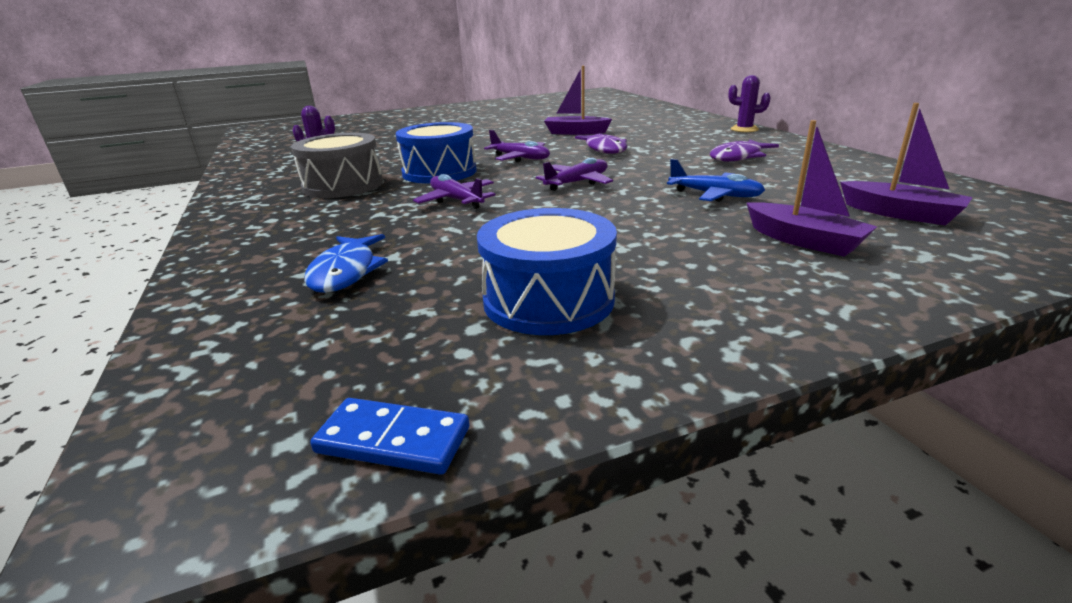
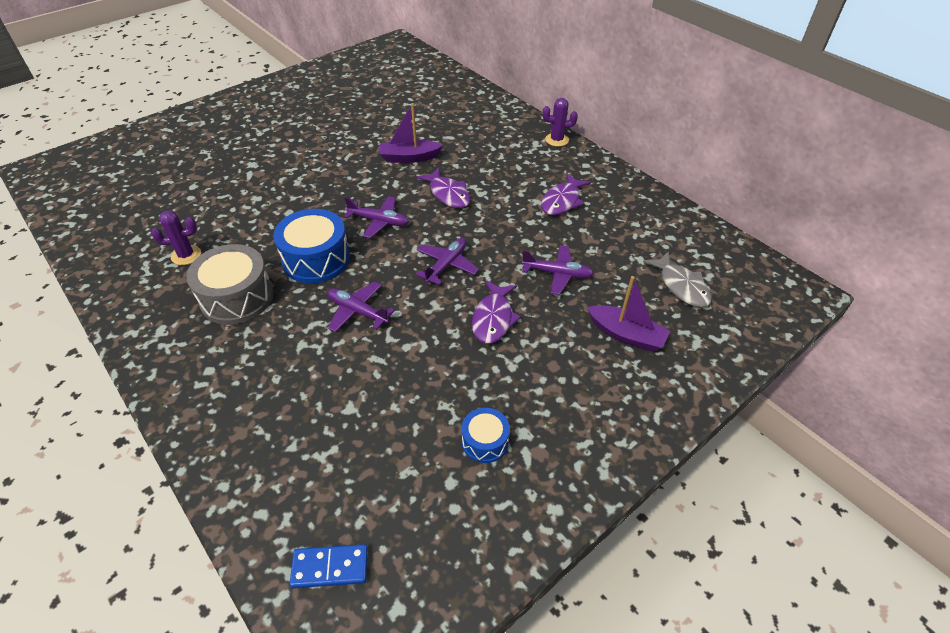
camera: 20 degrees left, 20 degrees up
blue fish [304,234,388,293] -> none
blue domino [310,398,470,475] -> blue domino moved to [290,544,368,588]
blue drum [477,208,617,335] -> blue drum [462,408,510,463], size x0.55
blue plane [667,159,765,202] -> purple plane [521,245,594,295]
purple boat [840,103,973,225] -> grey fish [643,251,712,307]
none -> purple fish [472,280,521,344]

